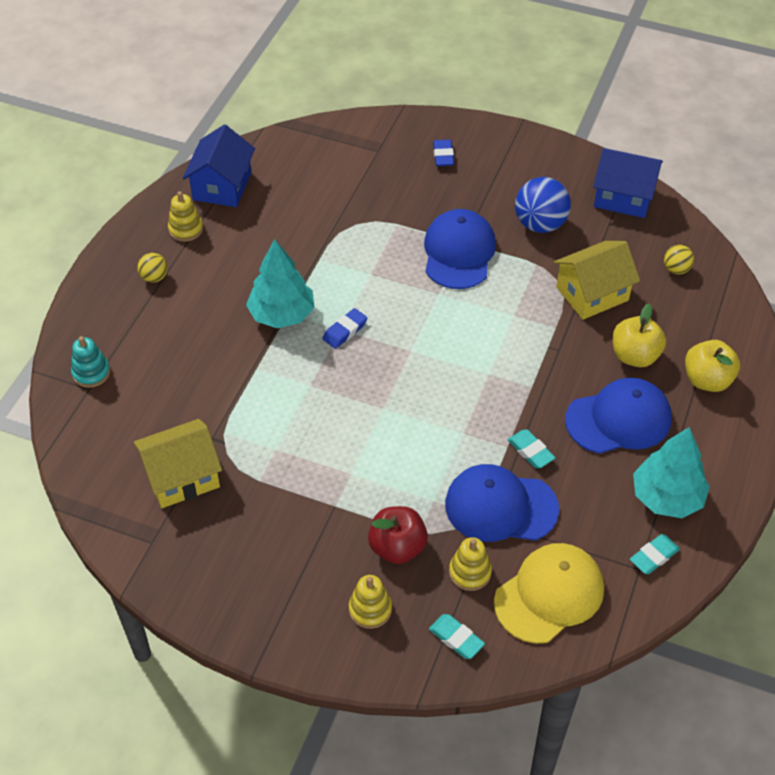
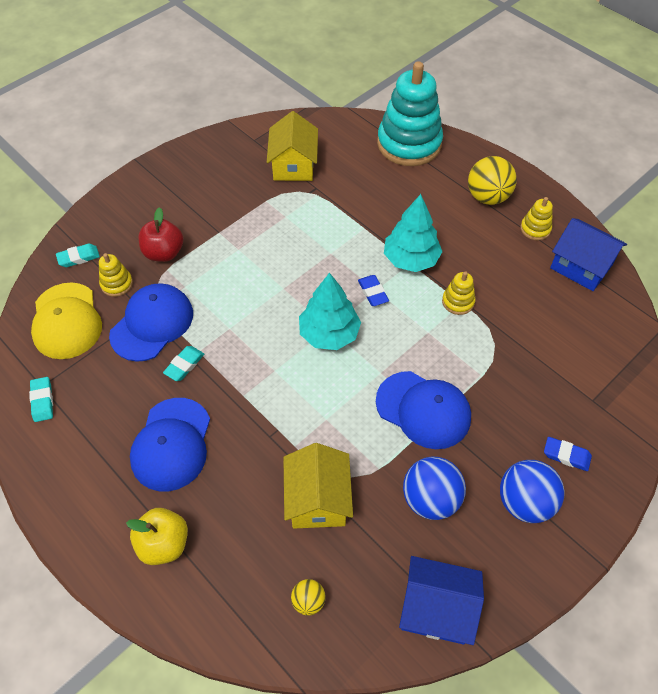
camera: 115 degrees right, 5 degrees up
turquoise stacking toy [71,336,110,388] -> turquoise stacking toy [377,61,443,166], size x2.32
yellow ball [137,253,168,283] -> yellow ball [468,156,517,205], size x1.91
yellow stacking toy [349,575,392,629] -> yellow stacking toy moved to [442,271,475,315]
turquoise eraser [508,429,555,468] -> turquoise eraser turned 45 degrees counterclockwise [163,346,204,381]
blue house [593,148,663,218] -> blue house turned 60 degrees clockwise [399,556,484,645]
yellow apple [613,304,666,367] -> none
turquoise tree [633,427,710,518] -> turquoise tree moved to [299,273,361,350]
none -> blue ball [500,460,564,523]

